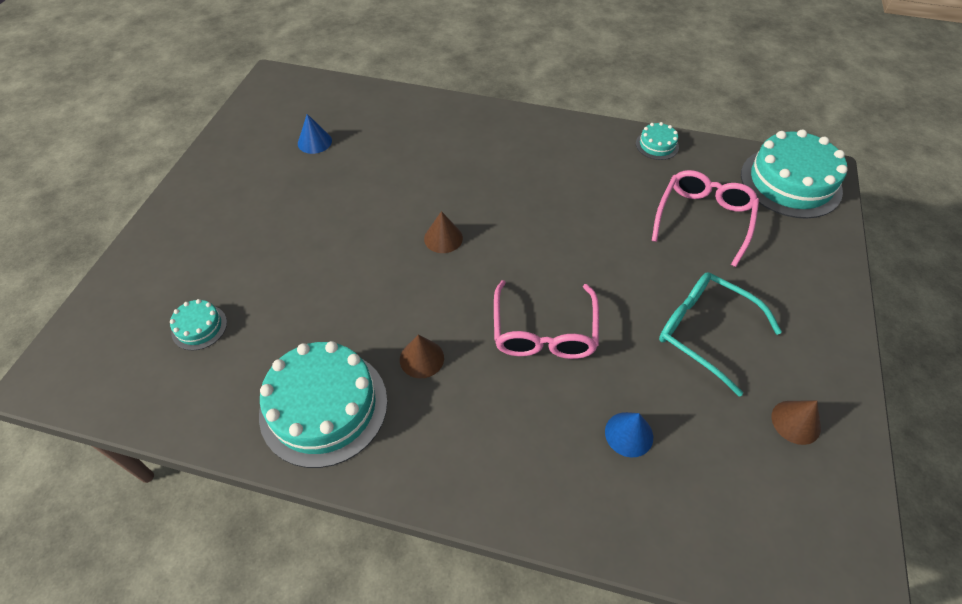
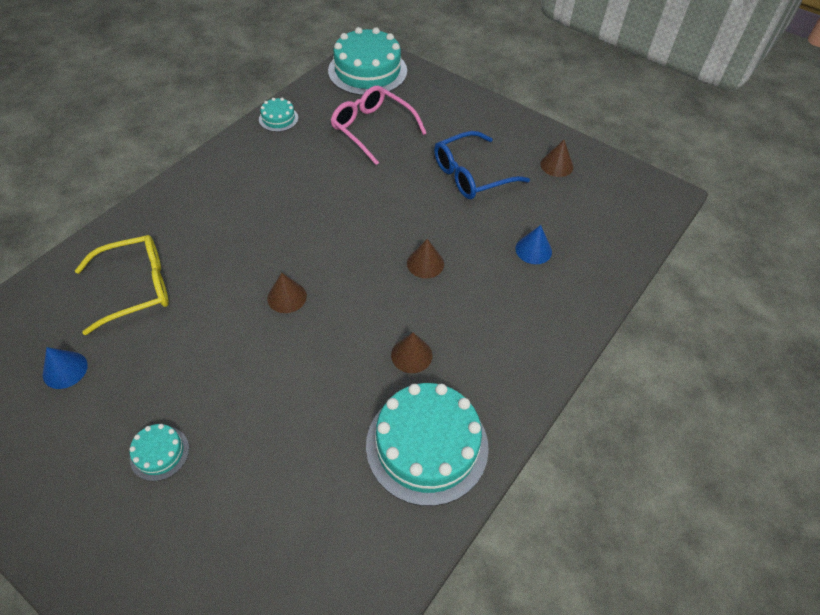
camera: 70 degrees left, 0 degrees up
turquoise cake [170,299,227,350] -> turquoise cake moved to [129,424,189,481]
pink glasses [494,280,599,359] -> brown cone [407,239,444,278]
turquoise glasses [659,272,782,397] -> blue glasses [434,131,530,199]
none -> yellow glasses [75,235,169,335]

